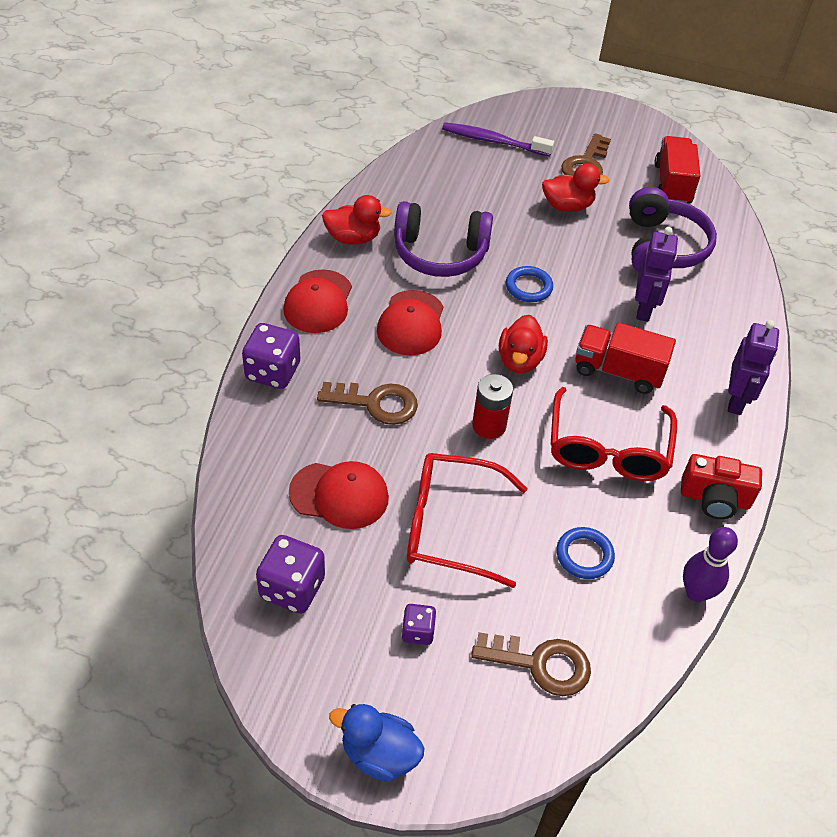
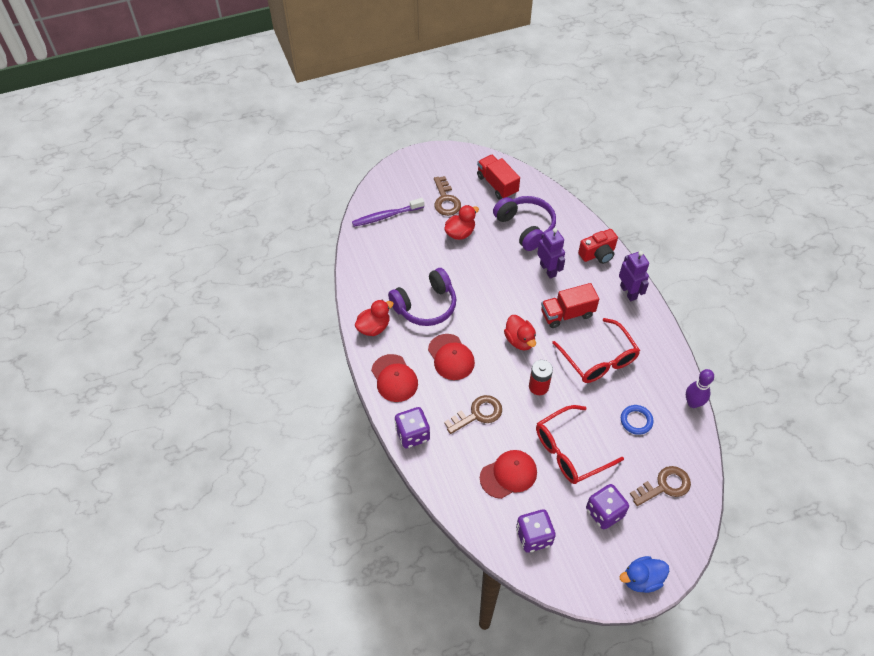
camera: 35 degrees left, 5 degrees up
purple dice [401,604,437,645] -> purple dice [586,484,629,529], size x1.77
blue ring [506,266,553,302] -> none
red camera [681,454,762,519] -> red camera moved to [578,229,618,264]

